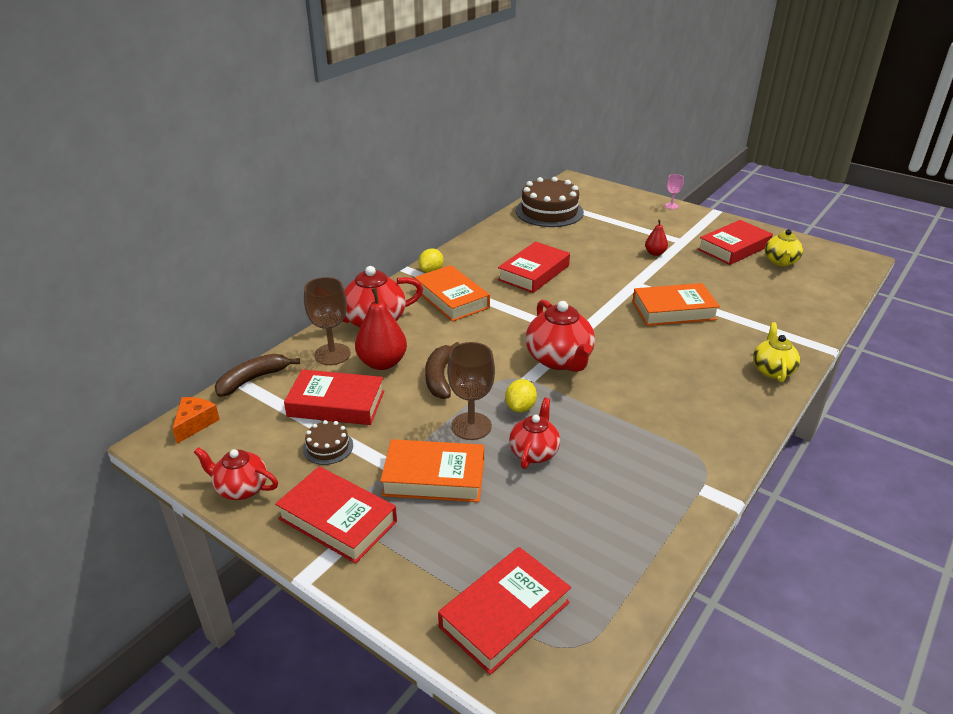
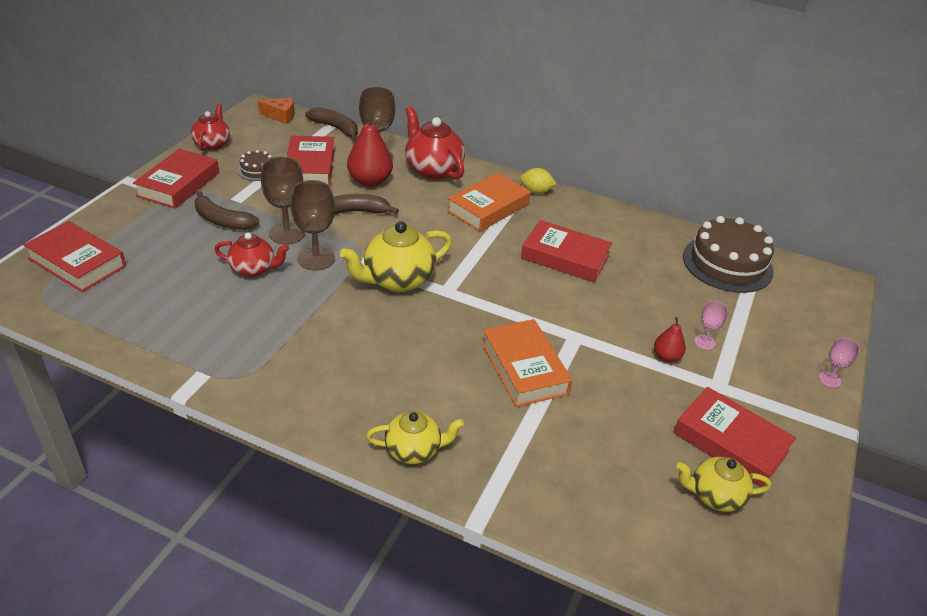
camera: 75 degrees right, 5 degrees up
orange book [380,439,484,502] -> brown banana [195,191,259,230]
yellow lemon [505,379,537,413] -> brown goblet [291,180,335,271]
red teapot [525,300,595,372] -> yellow teapot [340,221,452,292]
none -> pink goblet [694,301,728,350]

